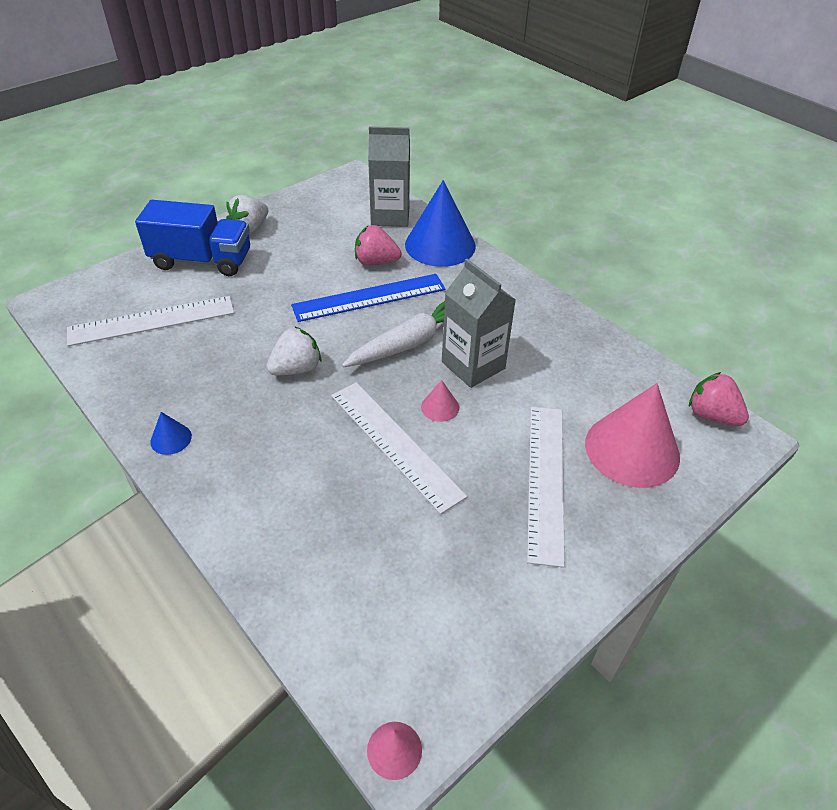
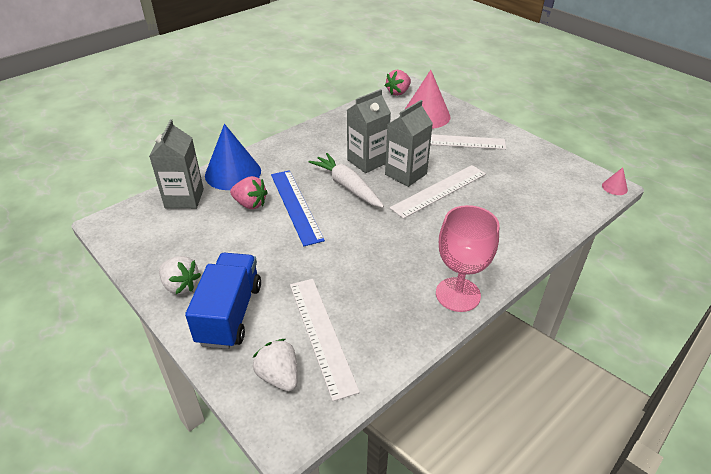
camera: 90 degrees left, 5 degrees down
blue cone [150,412,192,455] -> pink goblet [436,205,500,312]
white strawberry [266,326,321,375] -> white strawberry moved to [253,339,298,391]
pink strawberry [355,225,402,266] -> pink strawberry turned 75 degrees counterclockwise [230,176,268,209]
pink cone [421,380,459,422] -> grey carton [385,100,433,187]

